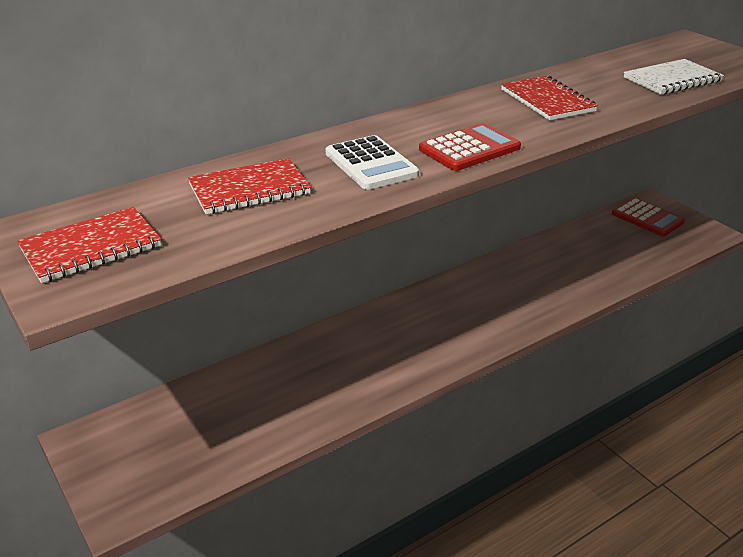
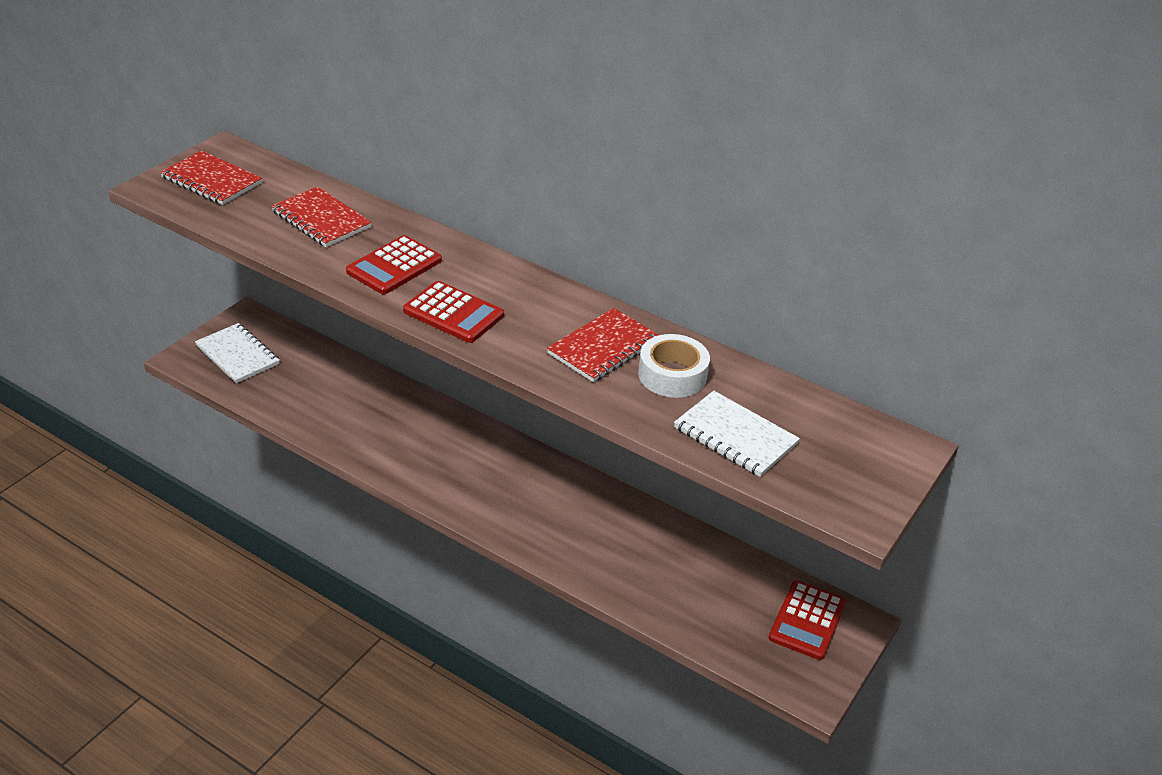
camera: 65 degrees right, 5 degrees up
white calculator [326,135,419,190] -> red calculator [346,235,442,294]
none -> white notebook [195,323,280,383]
none -> white tape [638,334,710,398]

